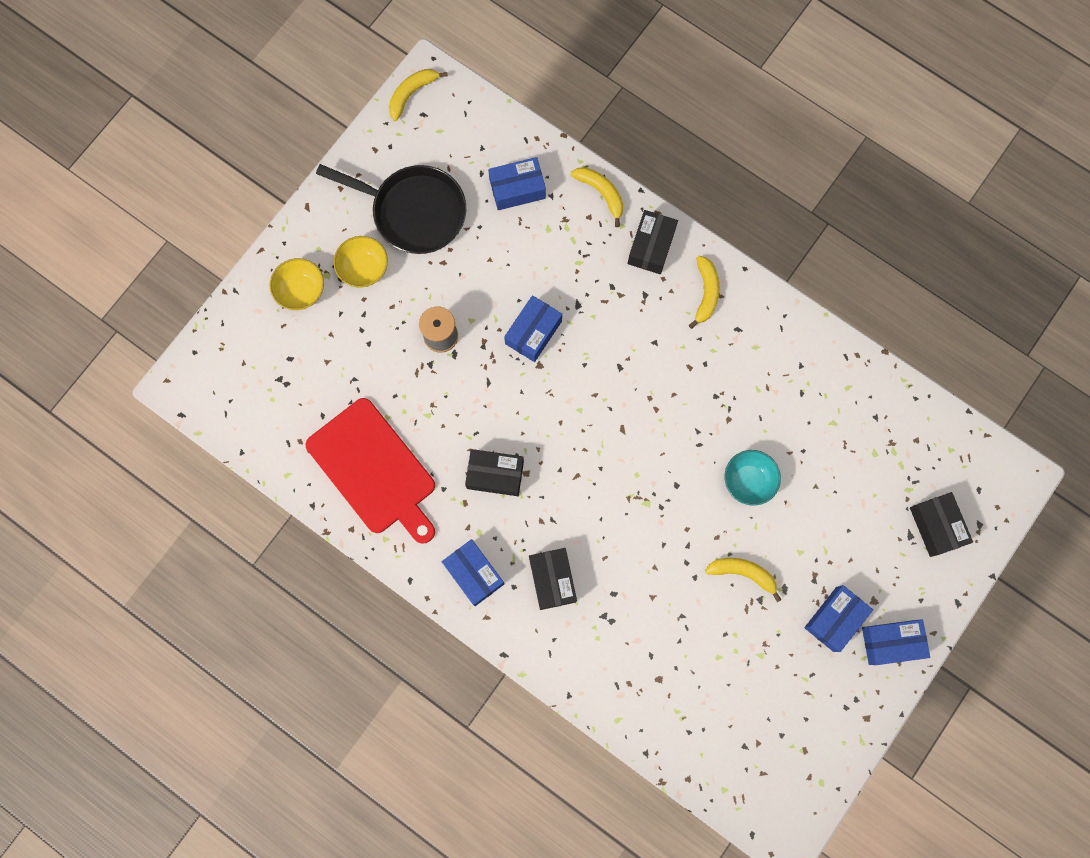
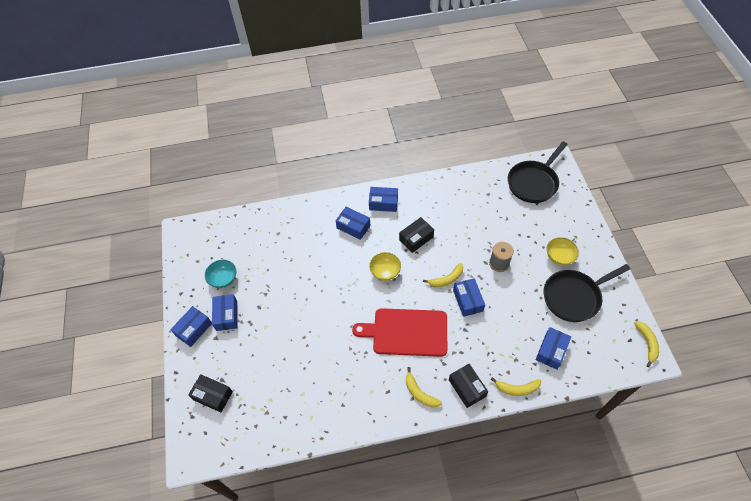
camera: 135 degrees right, 20 degrees down
yellow bowl [270,258,324,310] -> yellow bowl moved to [369,252,401,281]
red cutting board [306,398,435,544] -> red cutting board moved to [352,308,447,357]
black box [529,548,577,610] -> blue box [336,207,371,240]
yellow banana [705,558,781,602] -> yellow banana moved to [423,263,463,287]
turquoise bowl [725,450,781,506] -> turquoise bowl moved to [205,260,236,288]
none -> black pan [508,141,568,203]

